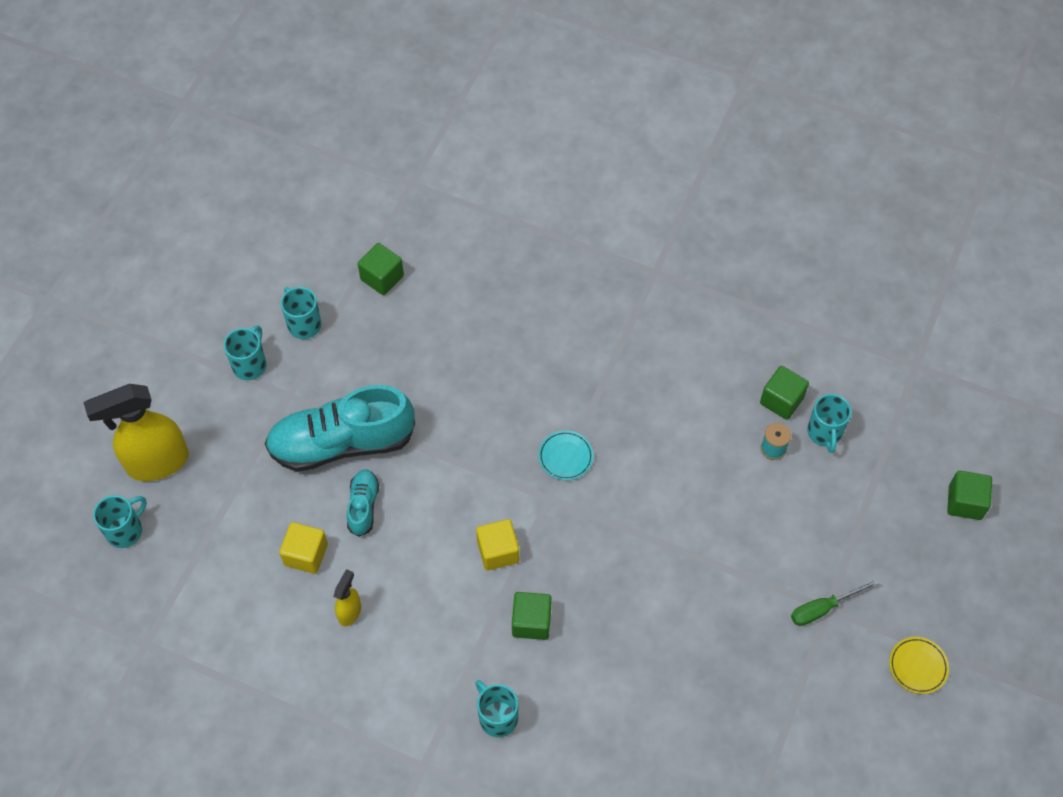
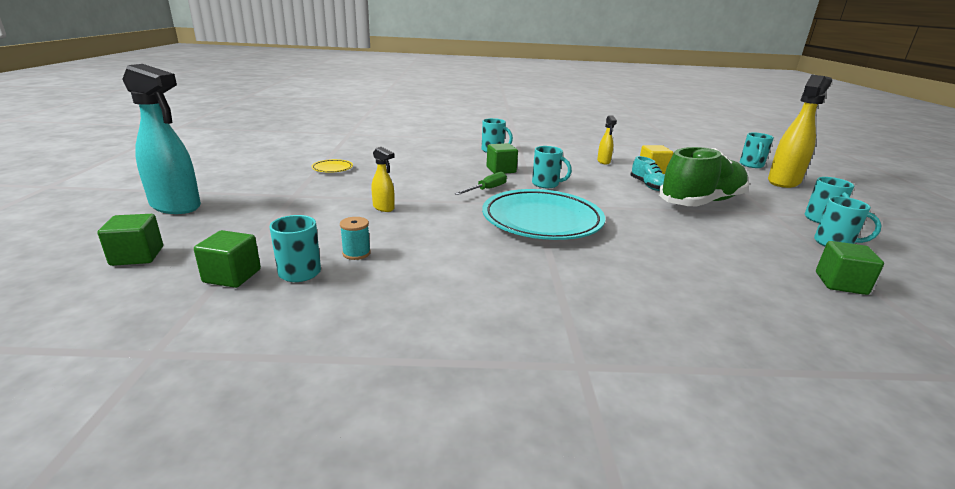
camera: 155 degrees right, 35 degrees down
turquoise shoe [265,385,415,472] -> green shoe [659,147,749,206]
yellow cube [476,519,519,571] -> turquoise mug [532,146,572,188]
turquoise plate [538,430,593,480] -> turquoise plate [482,189,605,240], size x2.46
green cube [760,366,809,420] -> green cube moved to [194,230,261,288]
green screwdriver [791,579,879,626] -> green screwdriver moved to [454,172,507,195]
yellow plate [889,637,949,694] -> yellow plate moved to [311,159,353,173]
none -> turquoise spray bottle [122,64,201,214]
none -> yellow spray bottle [371,147,395,212]

